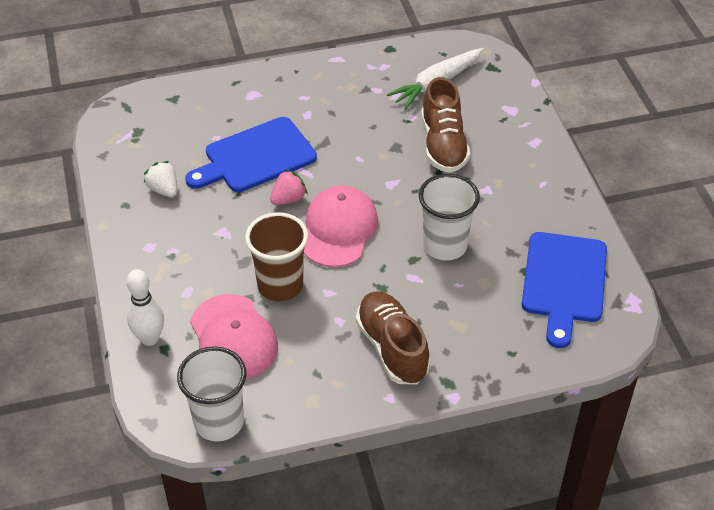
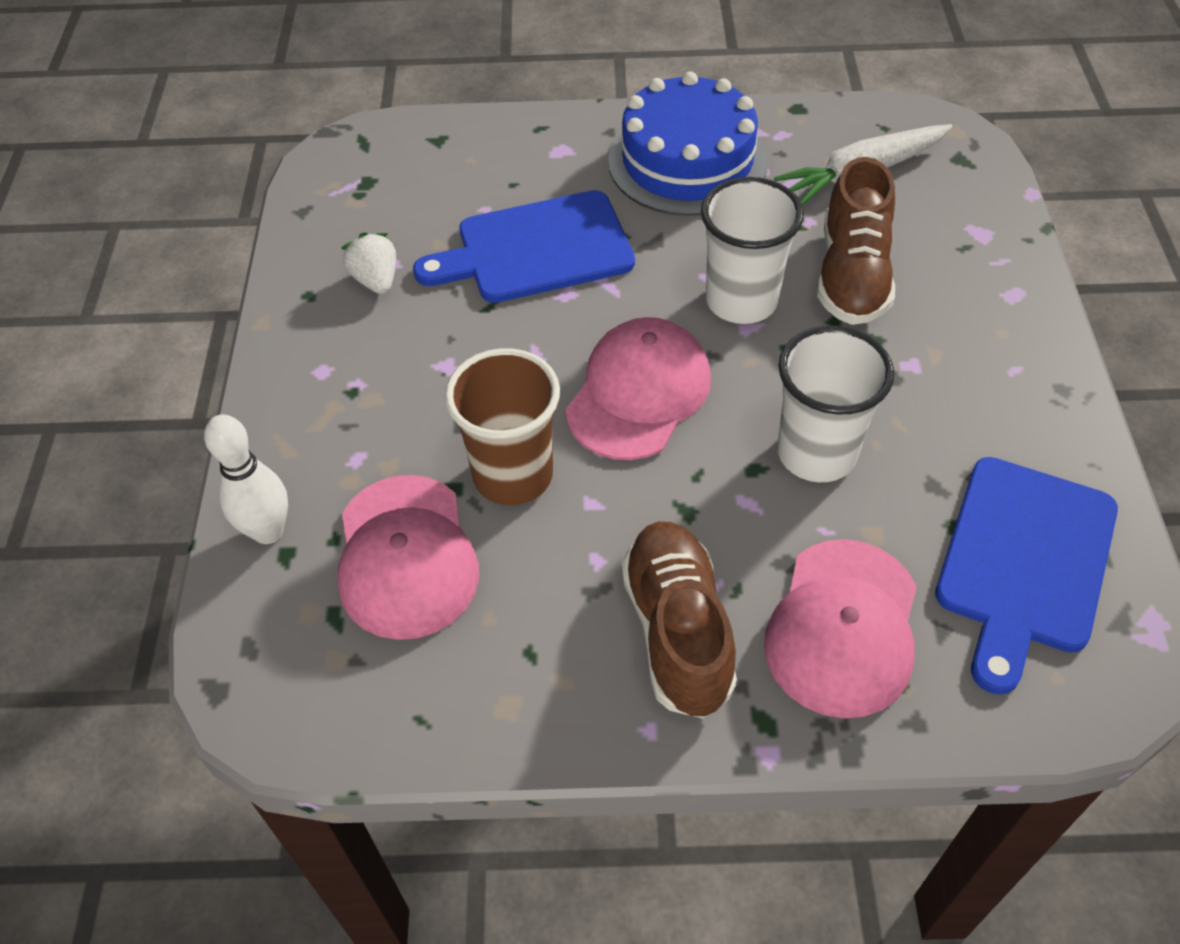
camera: 15 degrees right, 5 degrees up
white cup [177,346,246,441] -> white cup moved to [701,177,804,324]
pink strawberry [270,169,308,205] -> none
none -> blue cake [608,72,768,216]
none -> pink cap [764,539,917,718]

